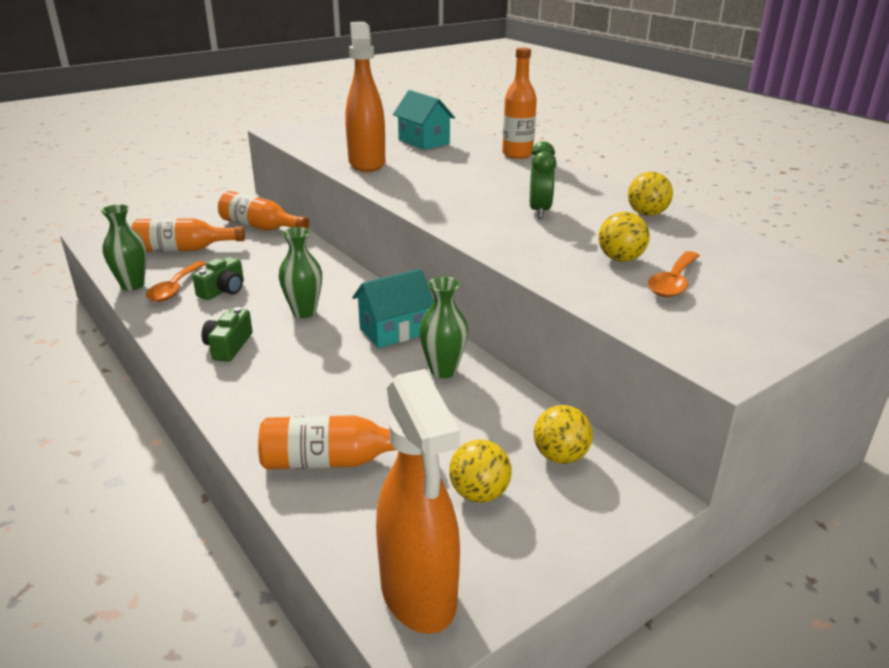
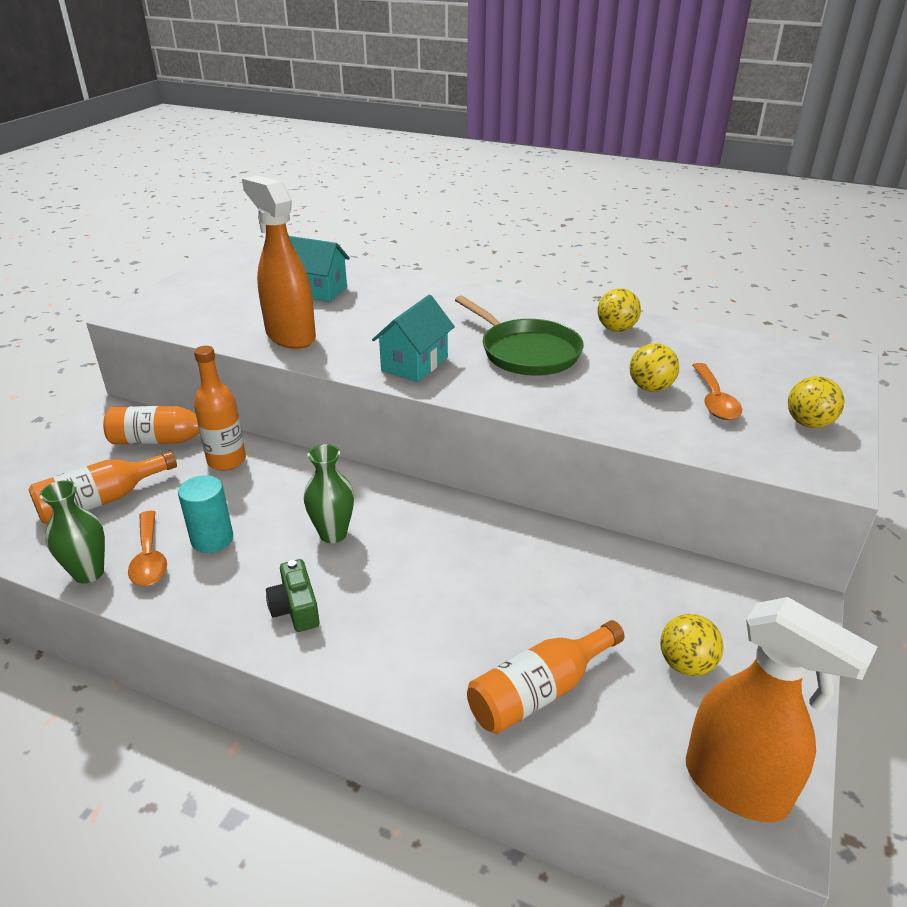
camera: 30 degrees left, 5 degrees up
green camera [192,257,244,300] -> turquoise cylinder [178,475,233,553]
turquoise house [352,269,434,348] -> turquoise house moved to [372,295,455,382]
green vase [419,277,468,378] -> none
orange bottle [502,48,537,159] -> orange bottle moved to [194,346,246,471]
green clock [530,141,557,219] -> green pan [455,295,584,376]
yellow ball [534,405,593,464] -> yellow ball moved to [788,376,844,428]

